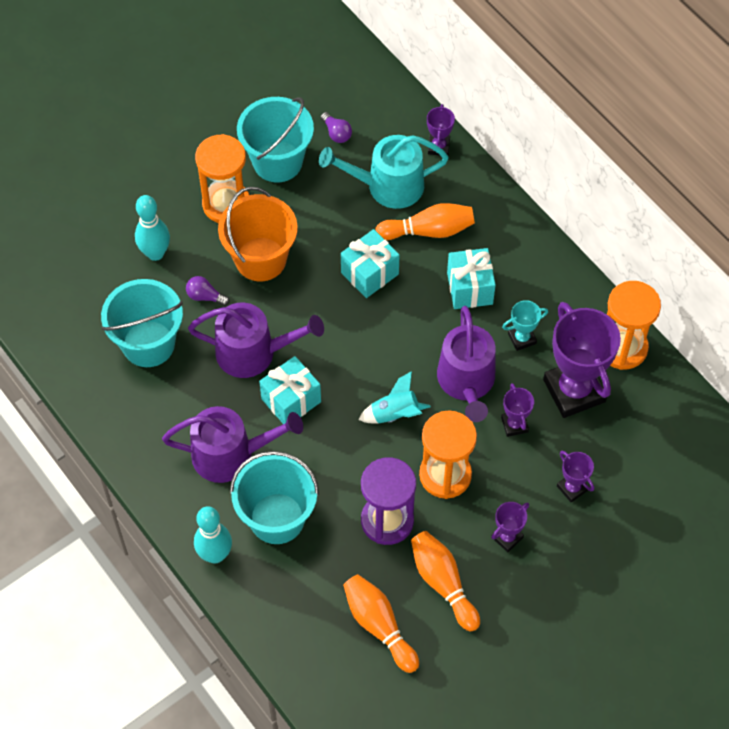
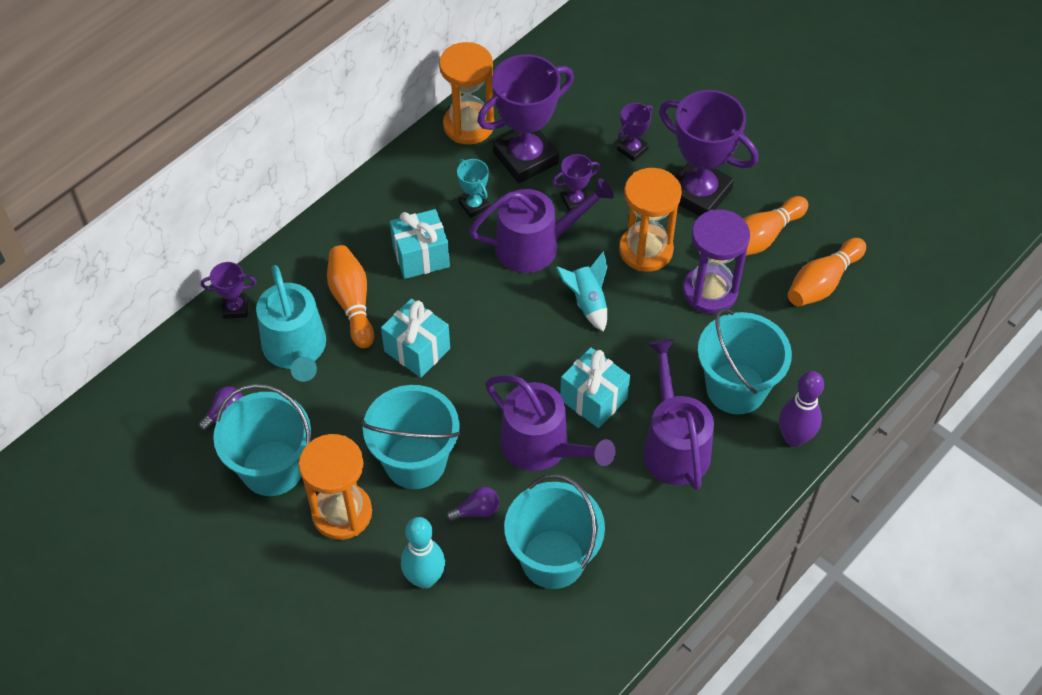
camera: 100 degrees left, 5 degrees down
purple light bulb [186,276,229,306] -> purple light bulb turned 120 degrees counterclockwise [446,487,499,522]
purple watering can [188,303,324,378] -> purple watering can turned 135 degrees clockwise [485,375,615,471]
turquoise bowling pin [194,506,232,564] -> purple bowling pin [779,371,824,447]
orange bucket [218,187,298,281] -> turquoise bucket [361,385,461,489]
purple trophy [491,502,529,552] -> purple trophy [659,90,758,216], size x2.14

